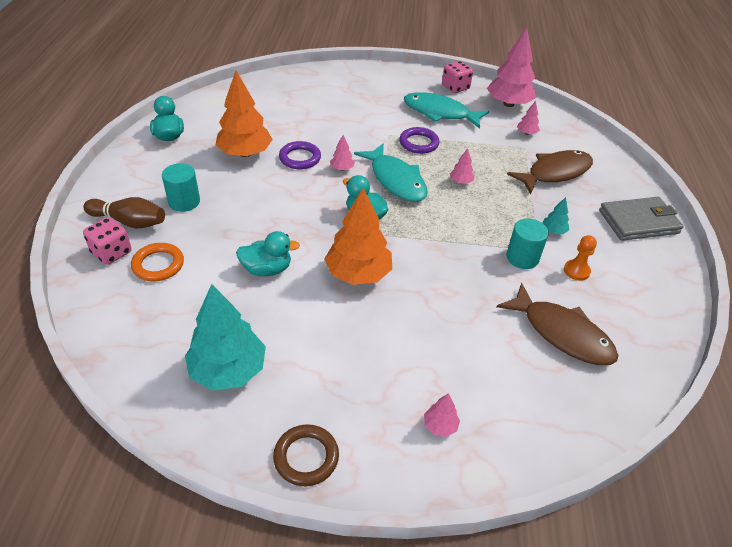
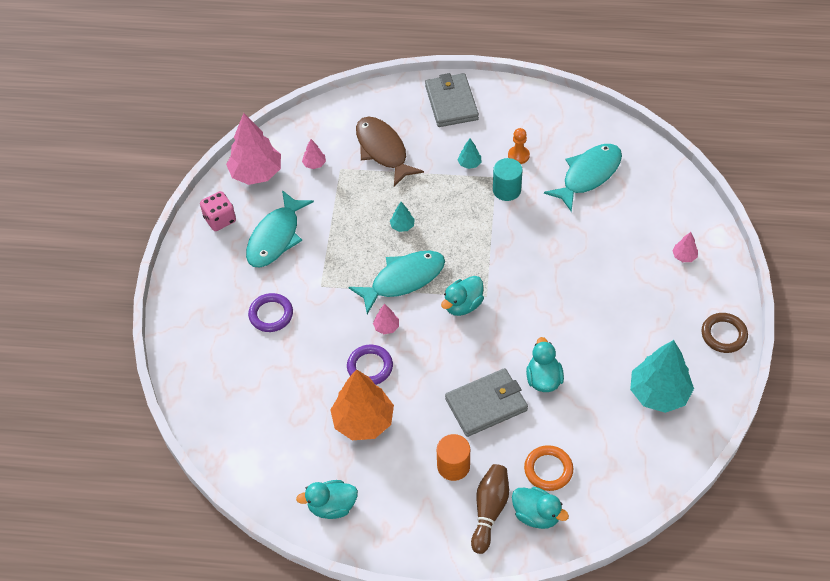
camera: 85 degrees left, 10 degrees up
pink dice [83,217,131,265] -> turquoise duck [512,487,569,529]
turquoise cylinder [162,163,200,212] -> orange cylinder [437,434,470,481]
orange tree [325,188,392,285] -> none
purple ring [399,127,439,154] -> purple ring moved to [248,293,293,332]
pink tree [450,148,475,184] -> turquoise tree [390,202,415,232]
brown fish [497,283,619,365] -> turquoise fish [544,144,622,212]
none -> grey wallet [445,368,528,437]

